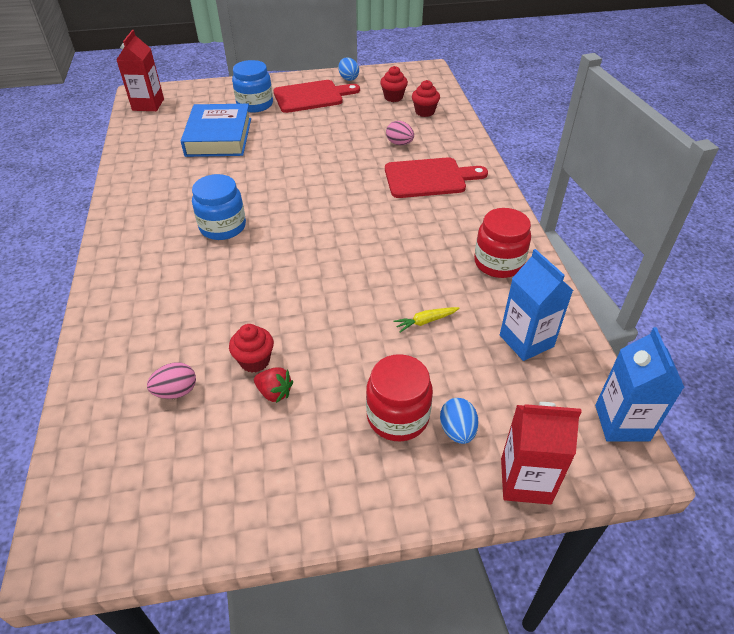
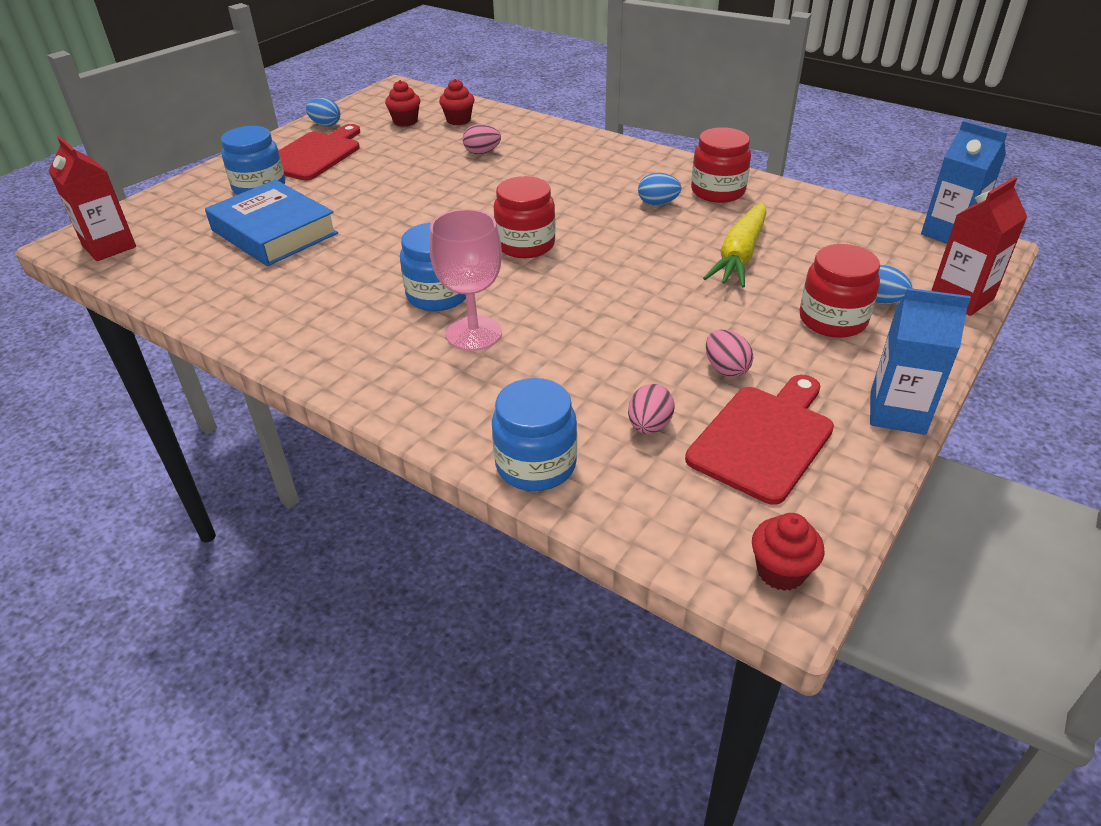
camera: 45 degrees left, 5 degrees down
red cupcake [229,324,274,372] -> red cupcake moved to [752,513,824,591]
red strawberry [254,367,293,403] -> pink egg [706,329,753,377]
red cutting board [385,157,488,198] -> red cutting board moved to [685,375,834,505]
yellow carrot [394,307,459,333] -> yellow carrot [703,202,767,288], size x2.14
blue carton [500,249,573,361] -> blue carton moved to [870,288,971,435]
none -> pink goblet [429,209,502,351]
none -> blue jar [492,378,577,491]
none -> red jar [494,176,556,258]
none -> blue egg [638,173,681,206]

